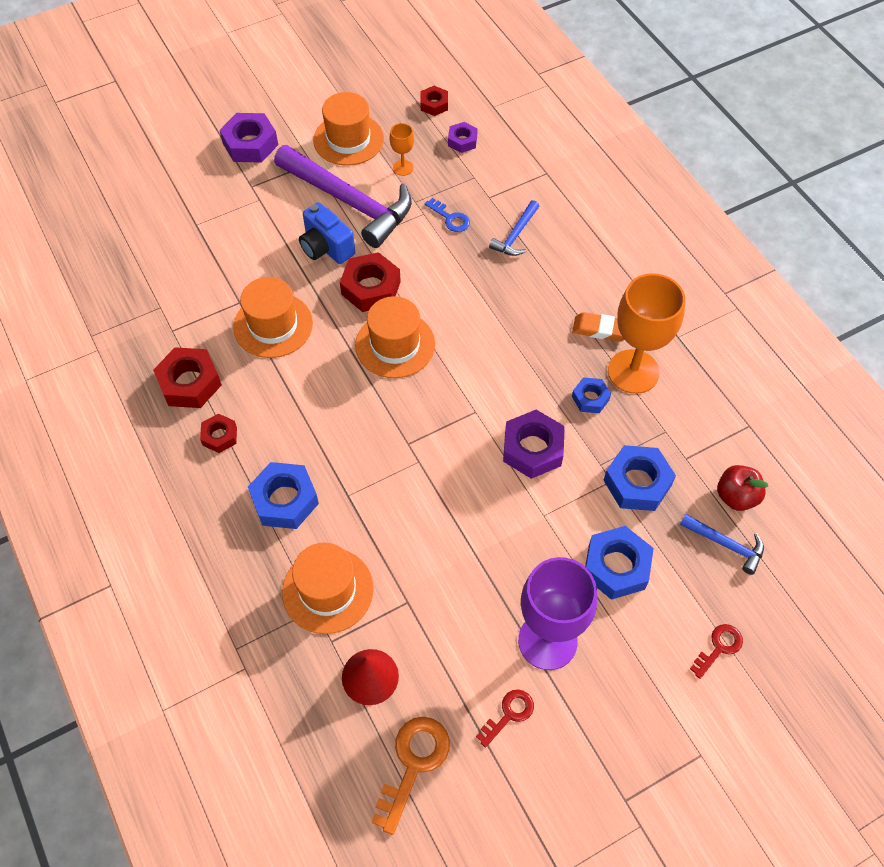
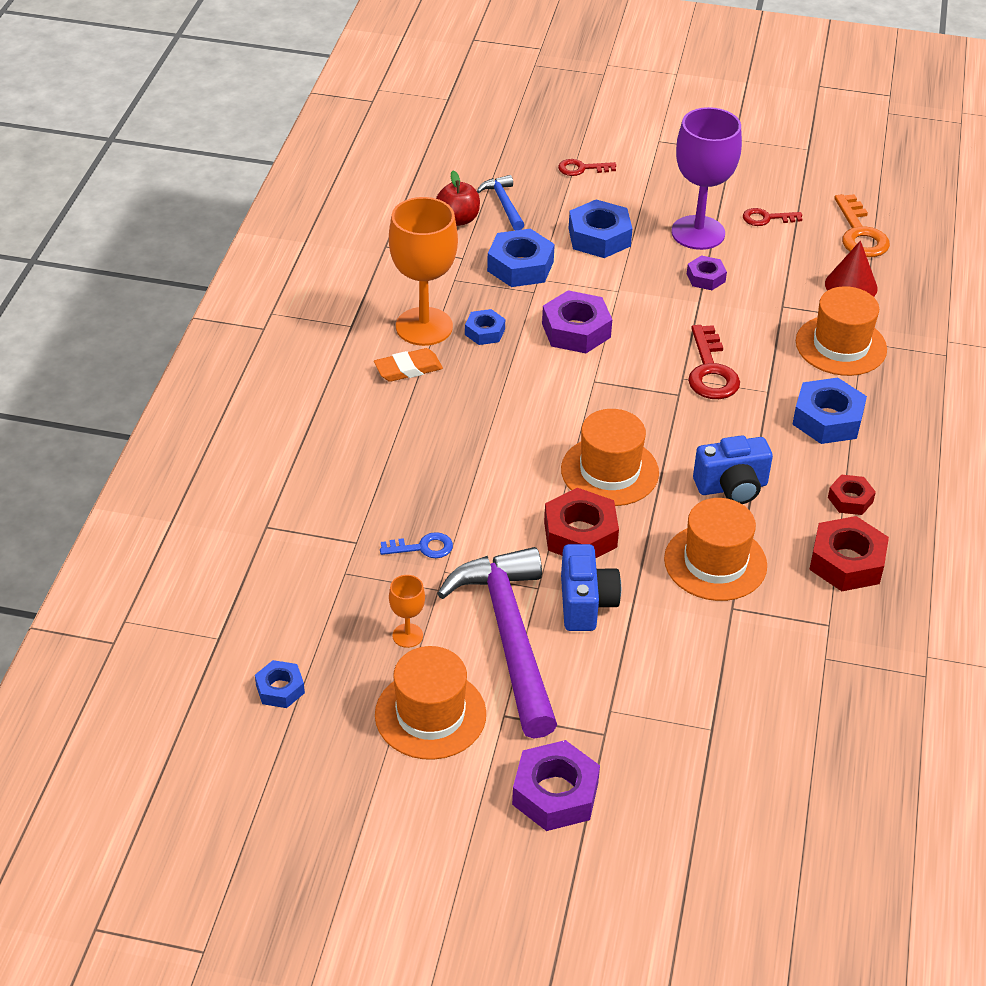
camera: 140 degrees left, 15 degrees down
orange key [372,717,450,835] -> orange key turned 75 degrees counterclockwise [834,194,890,257]
red nut [420,86,448,116] -> blue nut [255,660,305,708]
blue key [425,198,470,232] -> blue key turned 90 degrees clockwise [380,532,453,558]
purple nut [448,122,478,153] -> purple nut moved to [687,255,727,290]
blue hammer [489,200,539,256] -> none
orange eraser [572,312,624,342] -> orange eraser turned 75 degrees counterclockwise [374,348,443,382]
none -> red key [688,325,740,399]
none -> blue camera [693,435,773,504]

